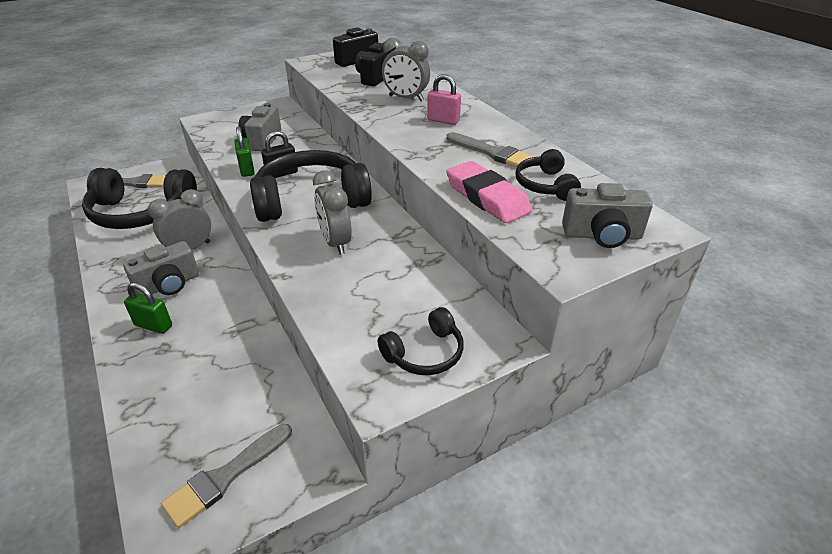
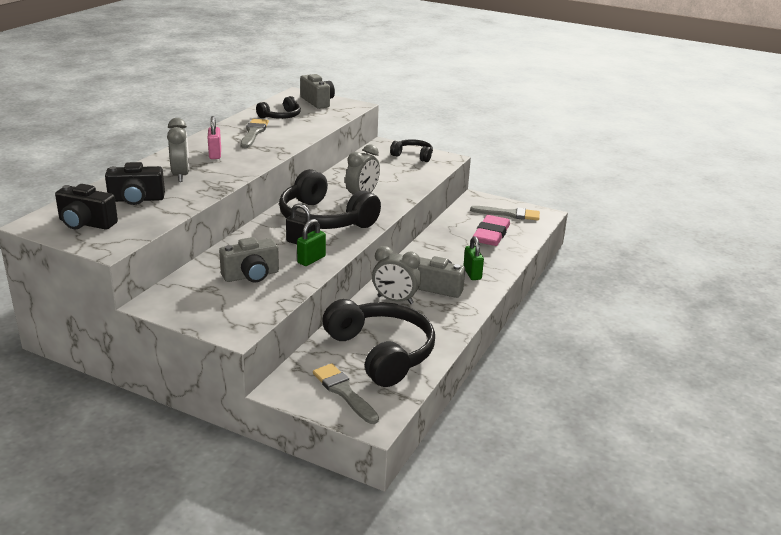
camera: 125 degrees left, 10 degrees down
pink eraser [446,161,532,223] -> pink eraser moved to [473,215,510,246]

